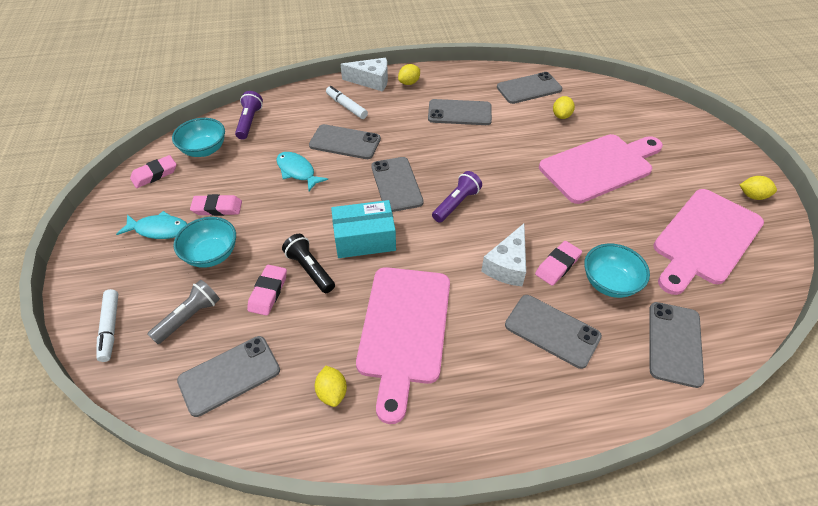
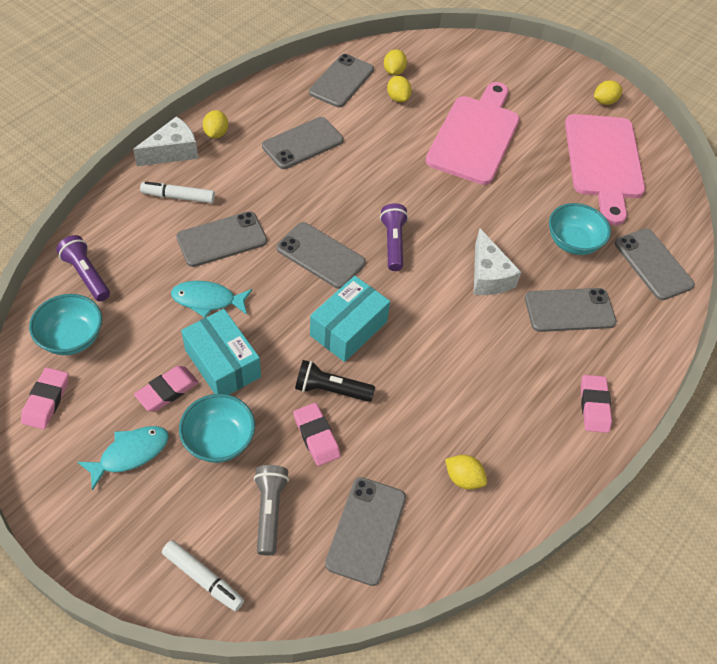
camera: 45 degrees left, 5 degrees up
pink cutting board [356,267,450,424] -> none
pink eraser [535,241,582,286] -> pink eraser moved to [581,375,612,433]
none -> turquoise box [181,309,261,395]
none -> yellow lemon [384,49,407,75]

